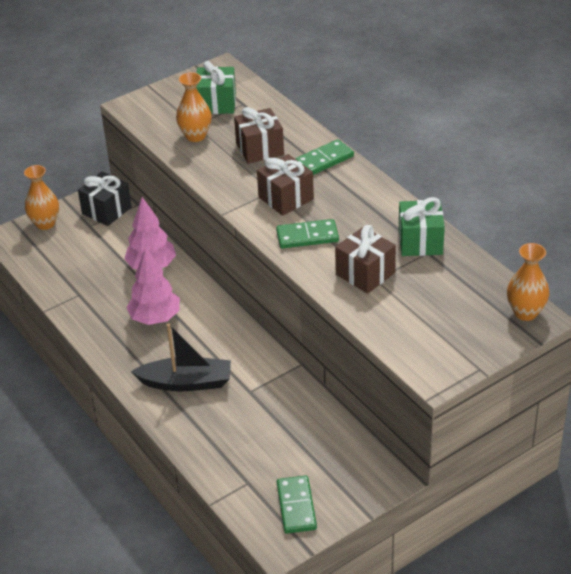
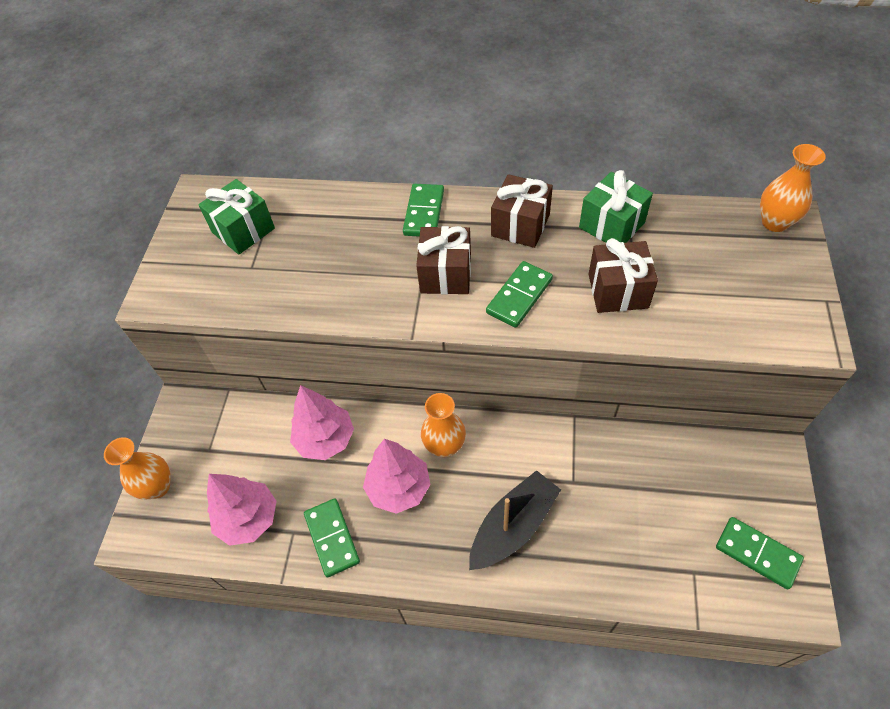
camera: 45 degrees left, 15 degrees up
black gift [78,171,132,226] -> none
orange vase [176,72,212,142] -> orange vase moved to [421,393,466,457]
brown gift [234,107,284,164] -> brown gift moved to [491,174,553,248]
none -> pink tree [207,474,277,546]
none -> green domino [304,498,360,577]

